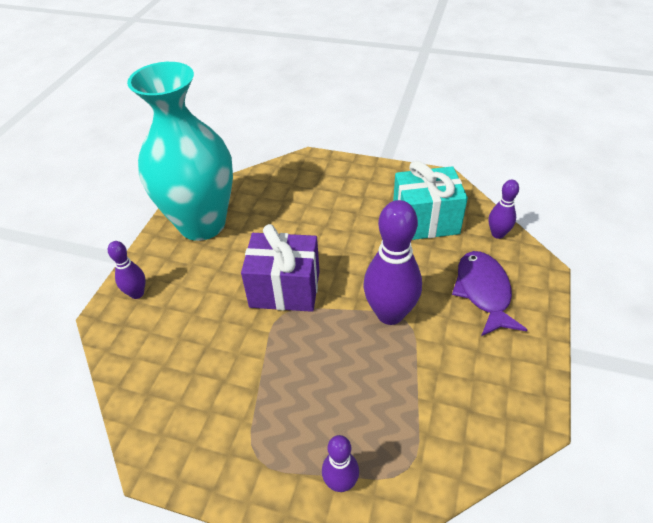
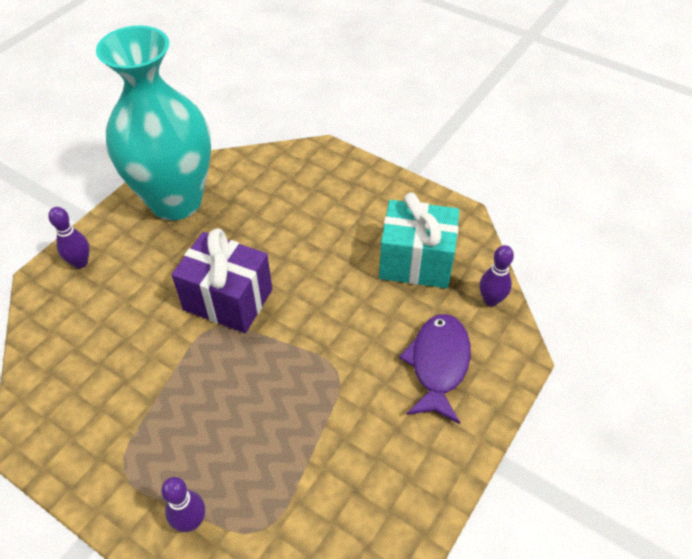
camera: 15 degrees right, 5 degrees up
purple bowling pin [363,200,422,325] -> none

